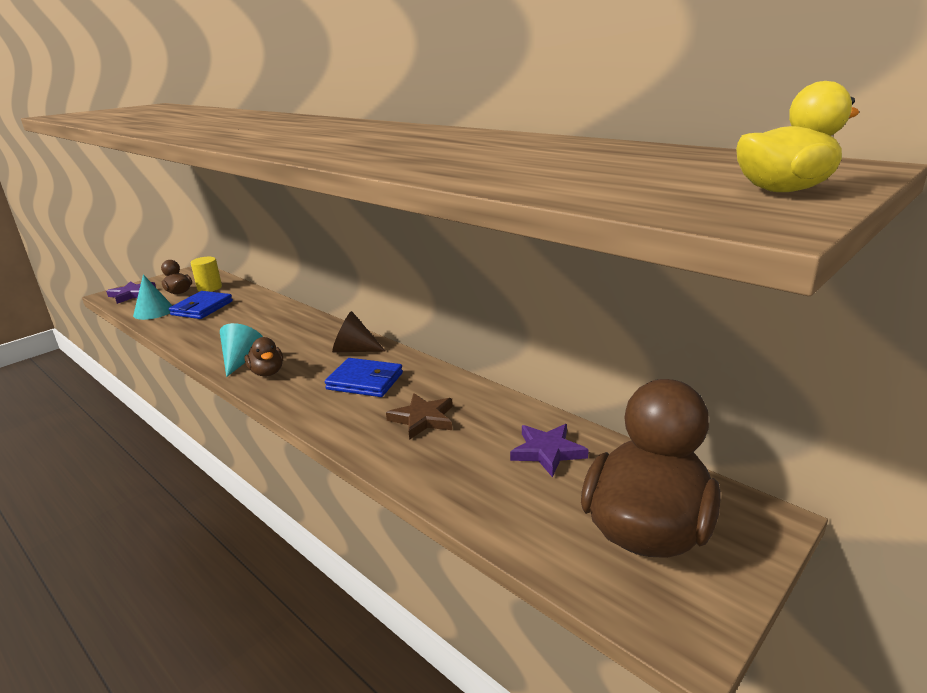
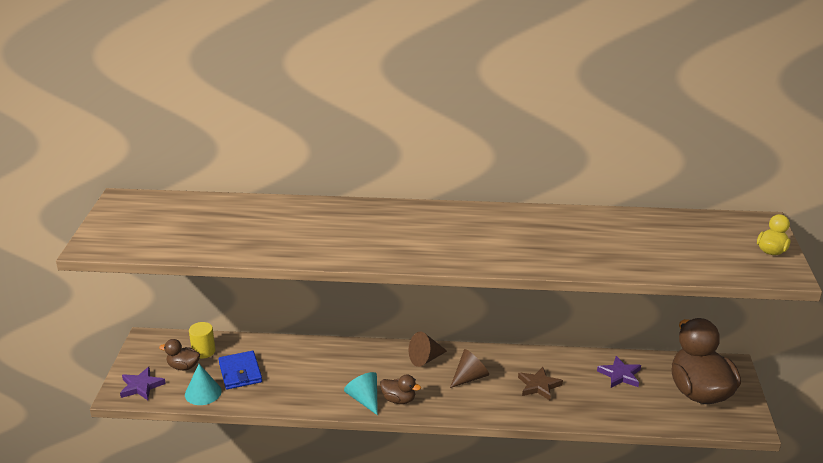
camera: 40 degrees left, 5 degrees up
blue wallet [325,358,403,397] -> brown cone [450,349,489,388]

